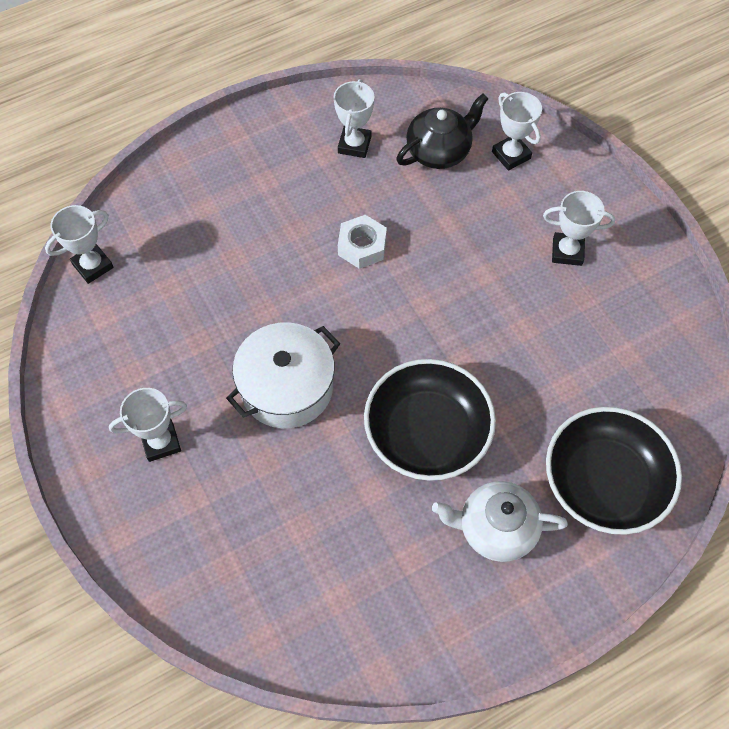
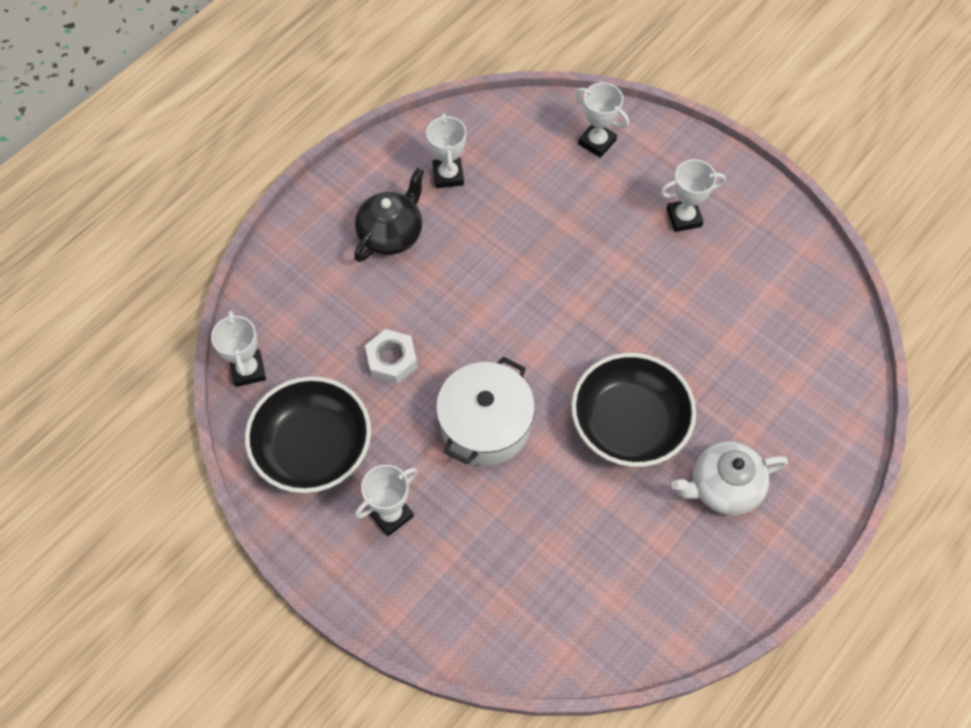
camera: 20 degrees left, 0 degrees up
white trophy [45,205,114,284] -> white trophy turned 45 degrees counterclockwise [211,310,266,387]
white nut [338,215,387,269] -> white nut moved to [365,329,418,384]
black teapot [396,93,489,169] -> black teapot moved to [354,168,424,262]
black bowl [546,407,682,535] -> black bowl moved to [245,376,371,493]

